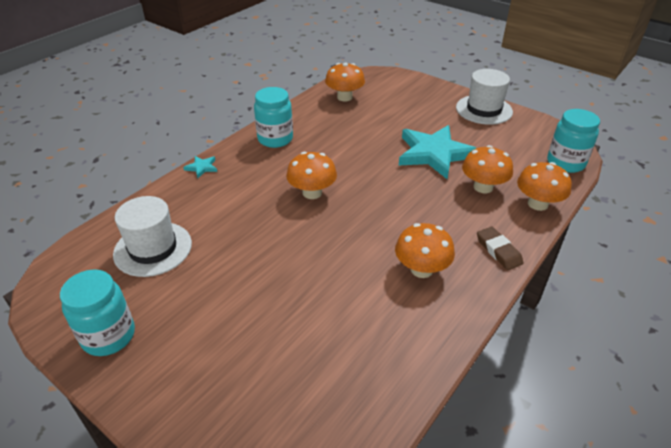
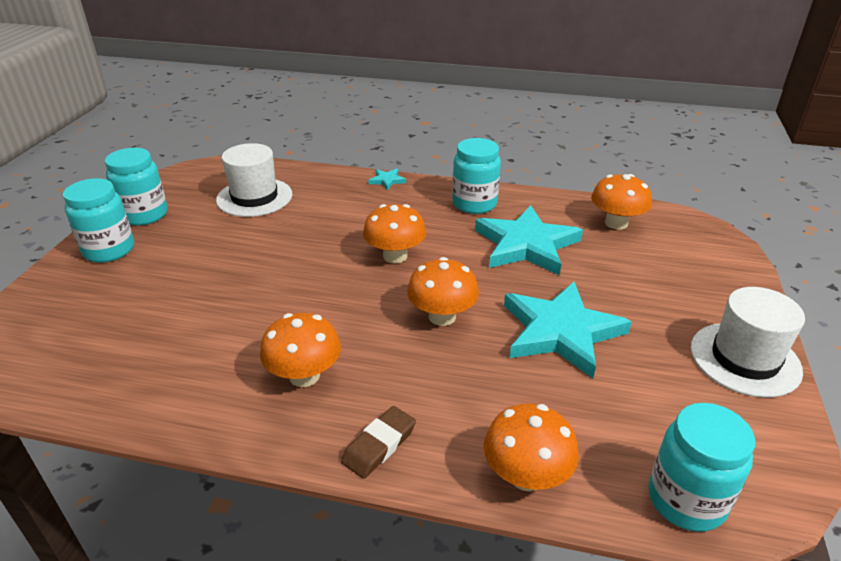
camera: 65 degrees right, 5 degrees down
orange mushroom [462,145,513,193] -> orange mushroom moved to [407,257,479,326]
none -> turquoise jar [63,178,134,263]
none -> turquoise star [475,205,583,276]

